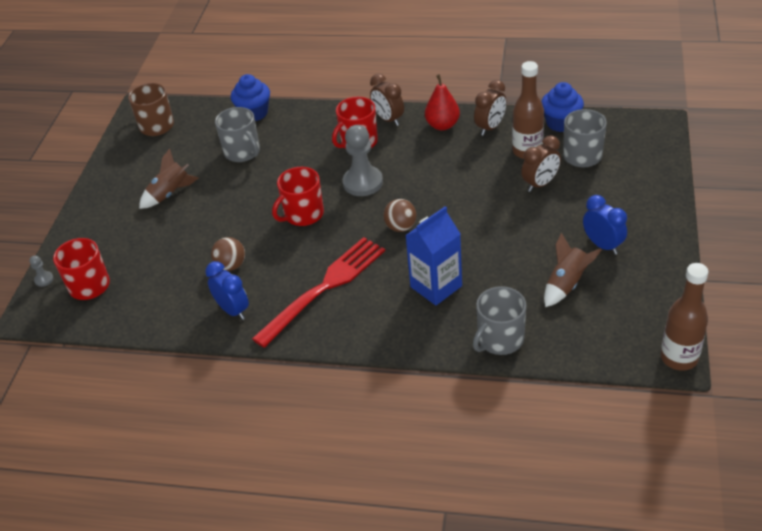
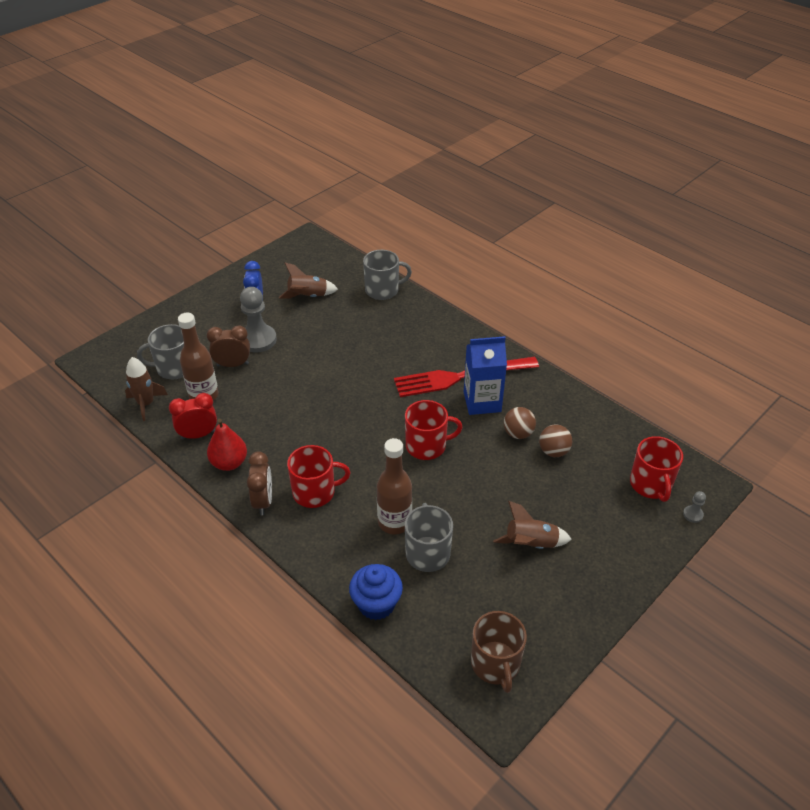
camera: 150 degrees left, 0 degrees up
blue clock [205,261,249,320] -> none
grey pawn [343,125,383,196] -> grey pawn moved to [240,287,277,353]
brown ball [383,199,417,232] -> brown ball moved to [539,424,572,457]
blue carton [405,206,462,305] -> blue carton moved to [464,336,507,415]
brown clock [474,80,506,136] -> red clock [169,393,217,440]
blue cupcake [541,82,584,132] -> brown rocket [125,357,168,421]
brown bottle [661,263,708,371] -> brown bottle moved to [377,438,412,534]

